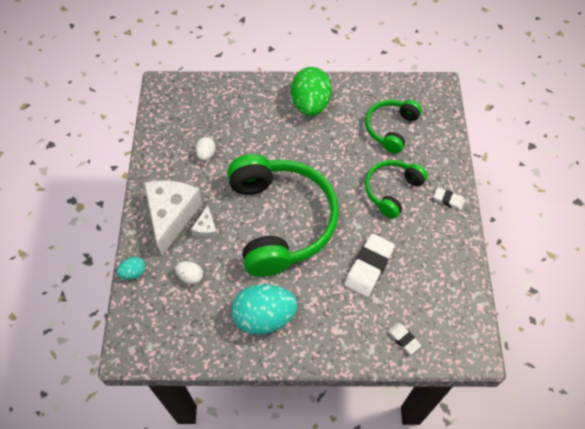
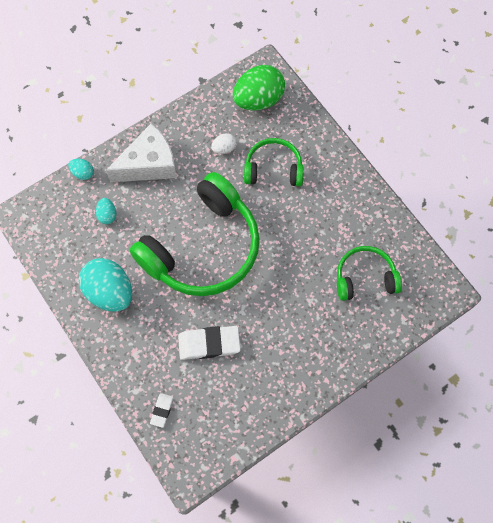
camera: 55 degrees right, 10 degrees up
white egg [175,261,203,284] -> turquoise egg [96,198,116,224]
white cheese [191,205,218,239] -> none
green egg [291,67,332,116] -> green egg moved to [233,65,285,111]
green headphones [365,160,428,219] -> green headphones moved to [244,138,304,186]
white eraser [434,187,465,210] -> none

